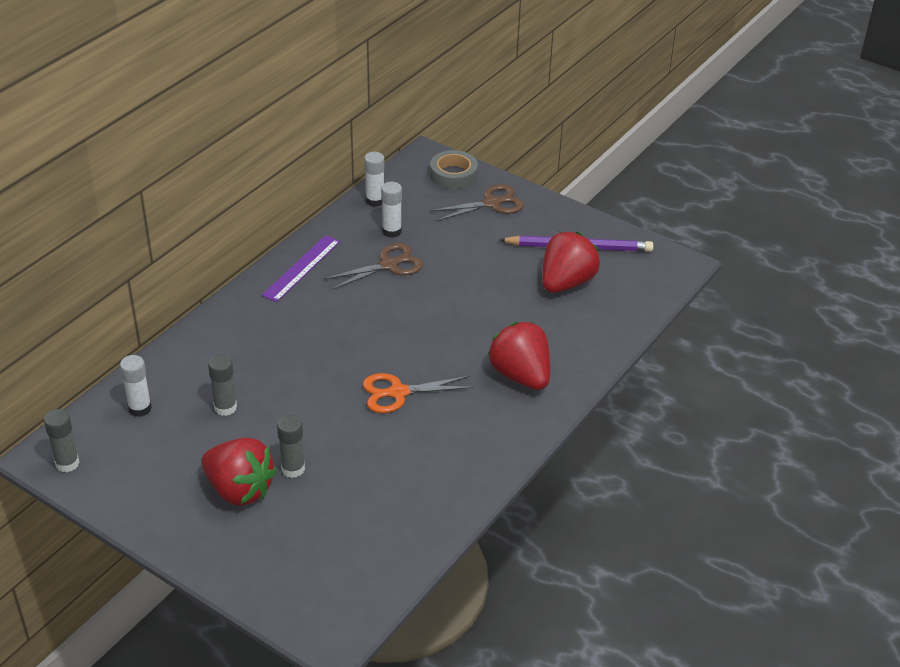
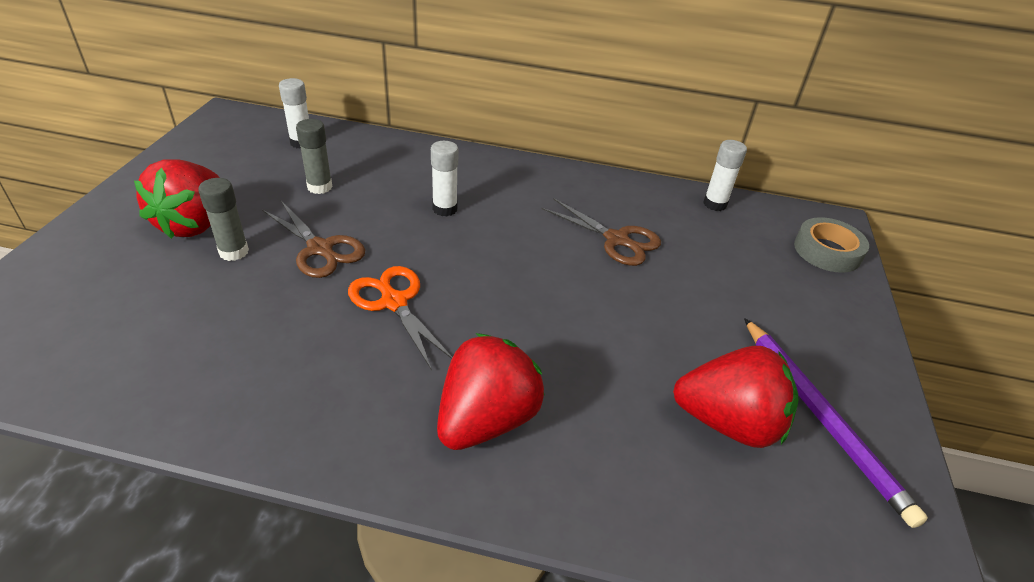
camera: 65 degrees right, 0 degrees up
grey glue stick [44,409,80,472] -> none
purple ruler [262,235,340,302] -> none
white glue stick [381,182,402,238] -> white glue stick moved to [431,141,458,217]
brown scissors [430,184,524,222] -> brown scissors moved to [262,201,365,278]

